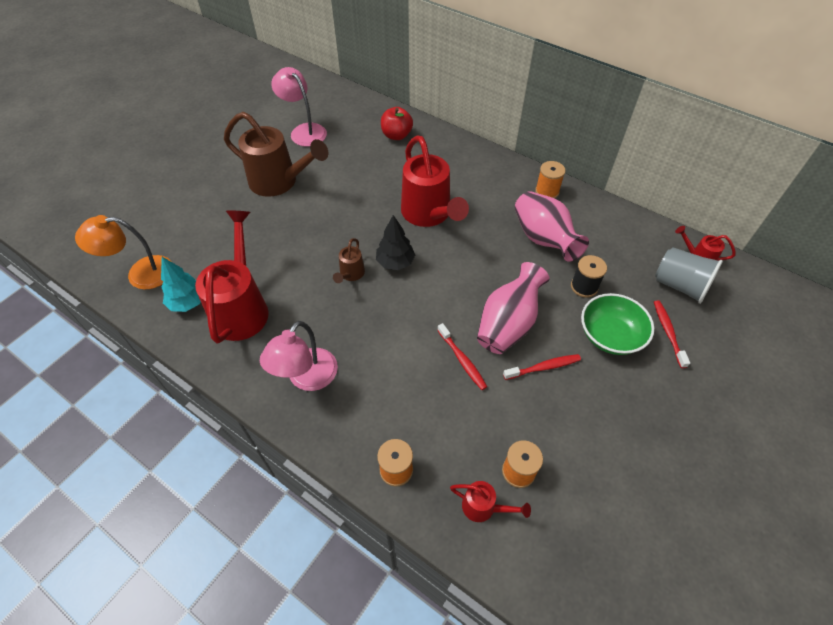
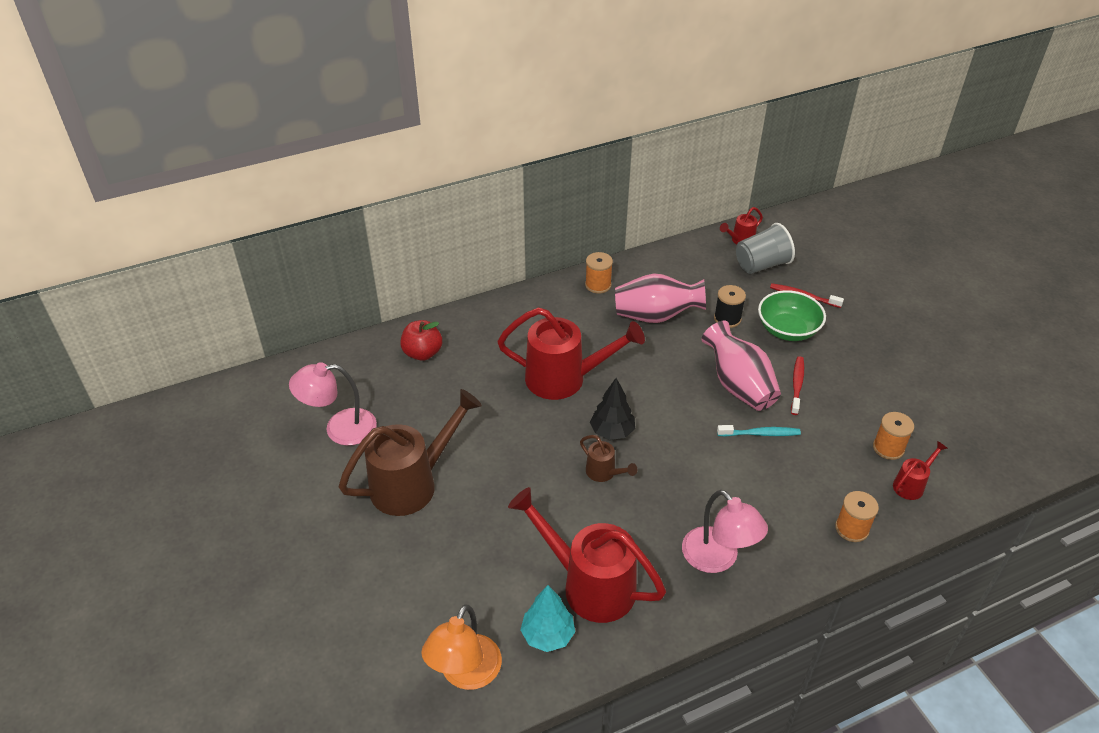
camera: 60 degrees left, 10 degrees down
red toothbrush [437,323,487,390] -> turquoise toothbrush [717,425,801,437]

